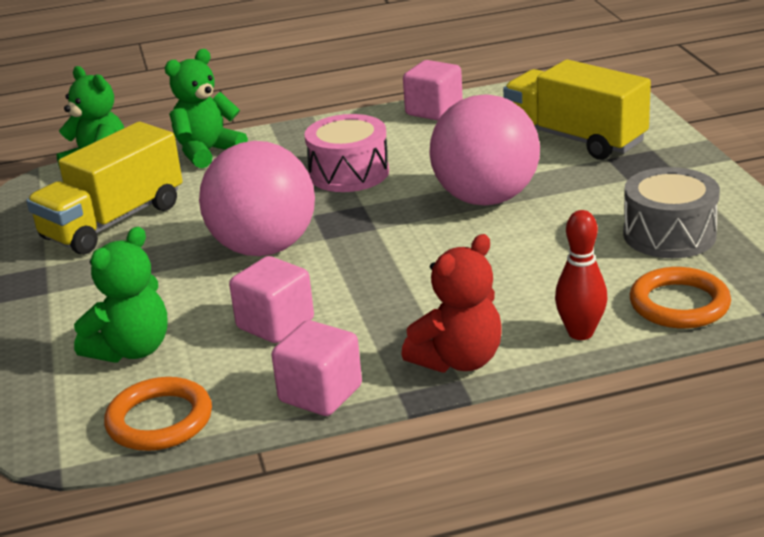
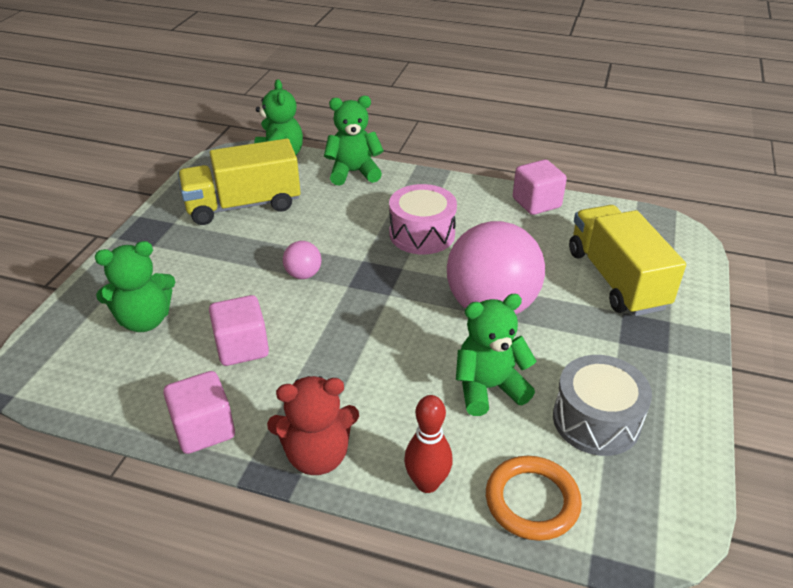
camera: 30 degrees right, 10 degrees up
orange ring [104,377,212,451] -> none
pink ball [199,141,315,256] -> pink ball [283,241,321,279], size x0.42
none -> green teddy bear [456,294,537,416]

